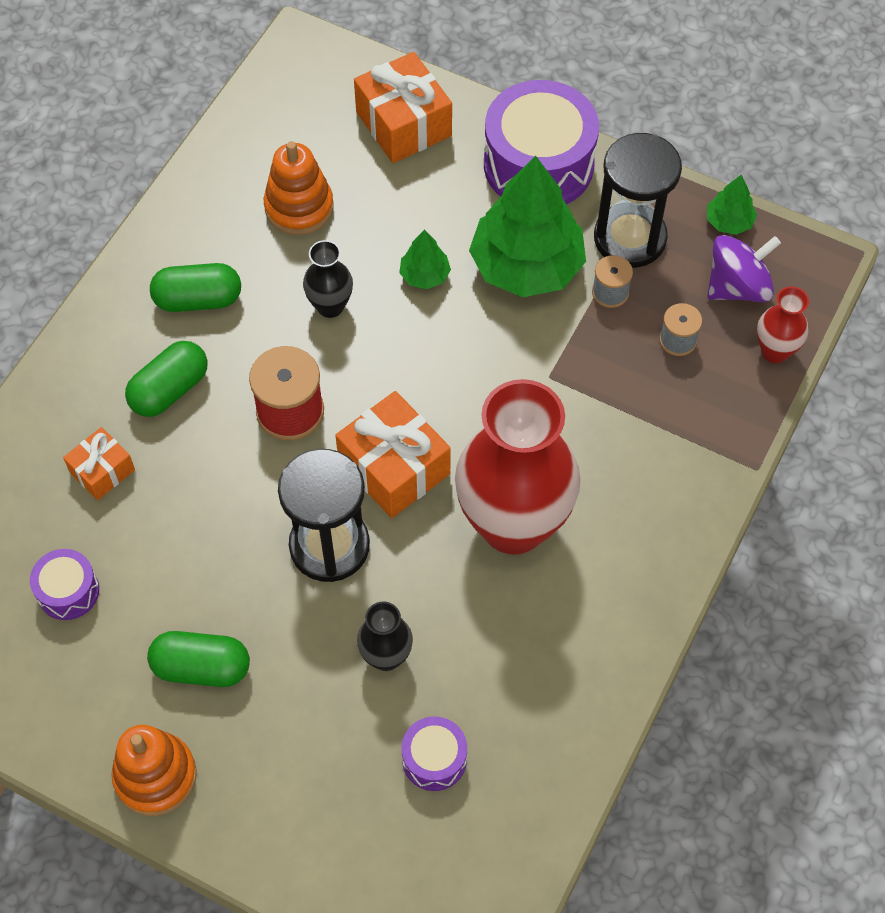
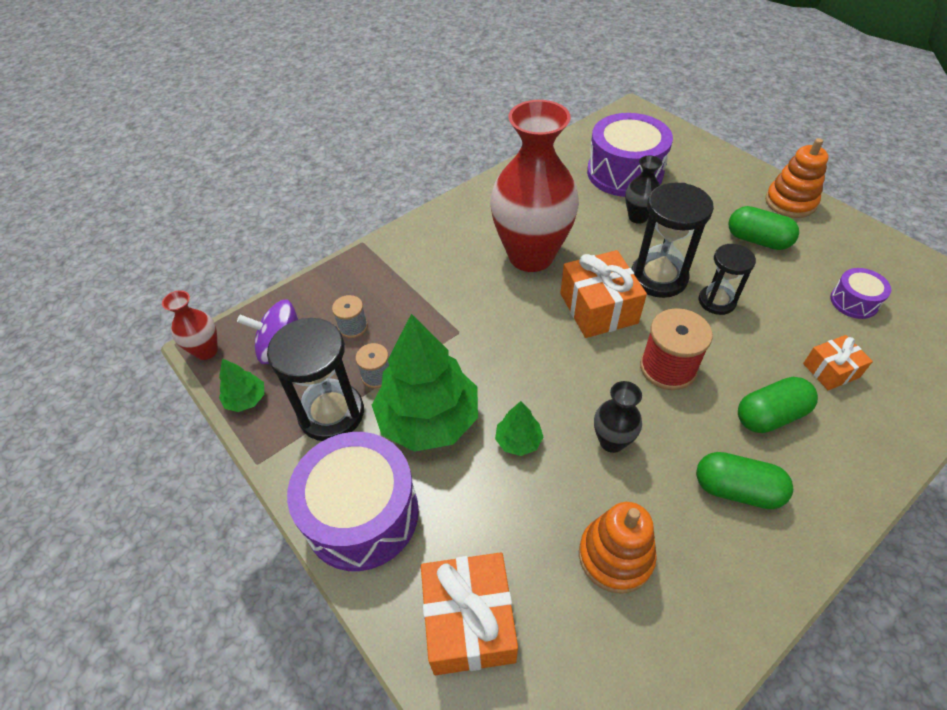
camera: 155 degrees left, 10 degrees down
purple drum [401,716,467,791] -> purple drum [587,113,673,197], size x2.05
red vase [757,287,809,363] -> red vase moved to [162,290,218,360]
none -> black hourglass [699,244,756,315]

